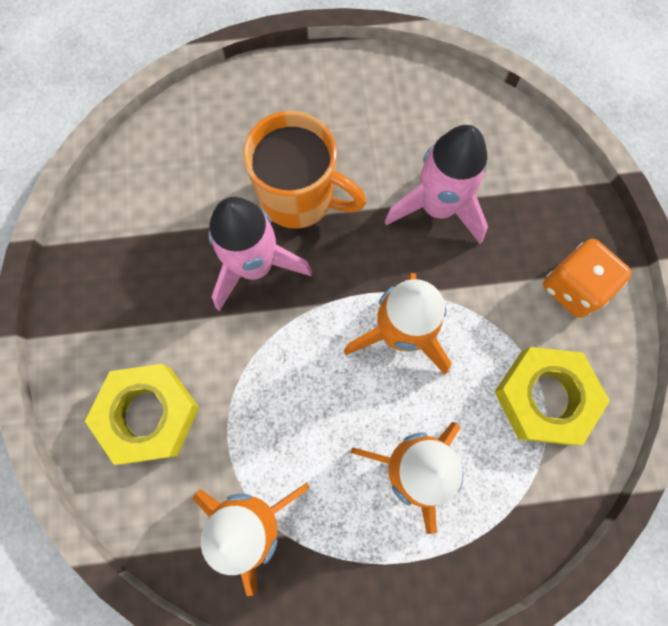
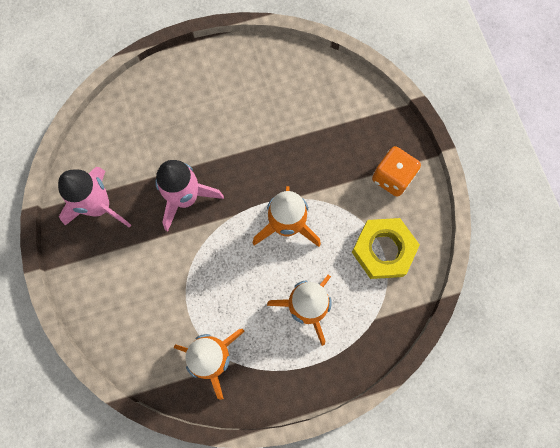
camera: 10 degrees left, 0 degrees up
yellow nut [85,364,199,465] -> none
orange mug [243,111,366,229] -> none
pink rocket [385,125,488,243] -> pink rocket moved to [58,167,131,228]

